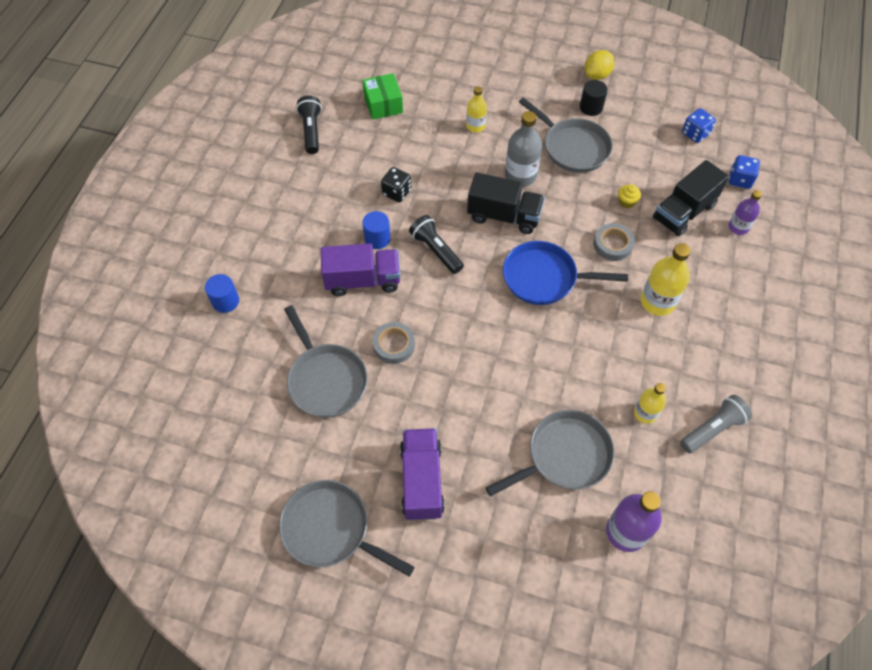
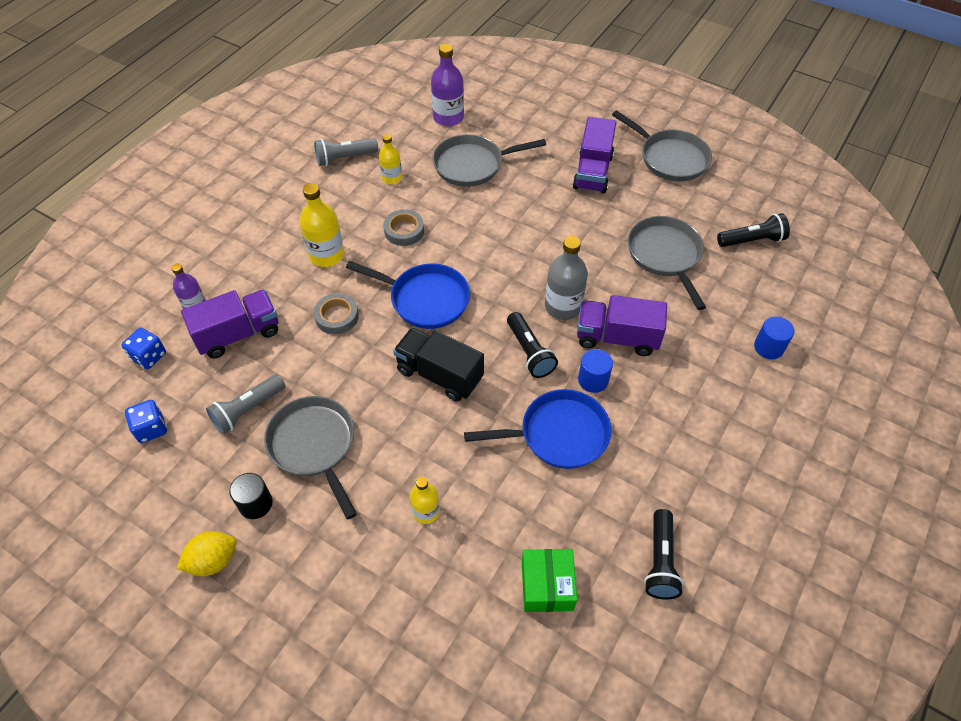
camera: 165 degrees left, 5 degrees down
grey tape [373,322,415,364] -> grey tape moved to [384,209,424,246]
black dice [381,167,411,202] -> blue pan [464,389,611,469]
grey bottle [505,111,542,187] -> grey bottle moved to [545,236,588,320]
yellow cupcake [618,184,641,208] -> none
black truck [653,160,729,236] -> purple truck [181,290,278,358]
none -> grey flashlight [206,374,285,434]
none -> black flashlight [717,213,790,247]

